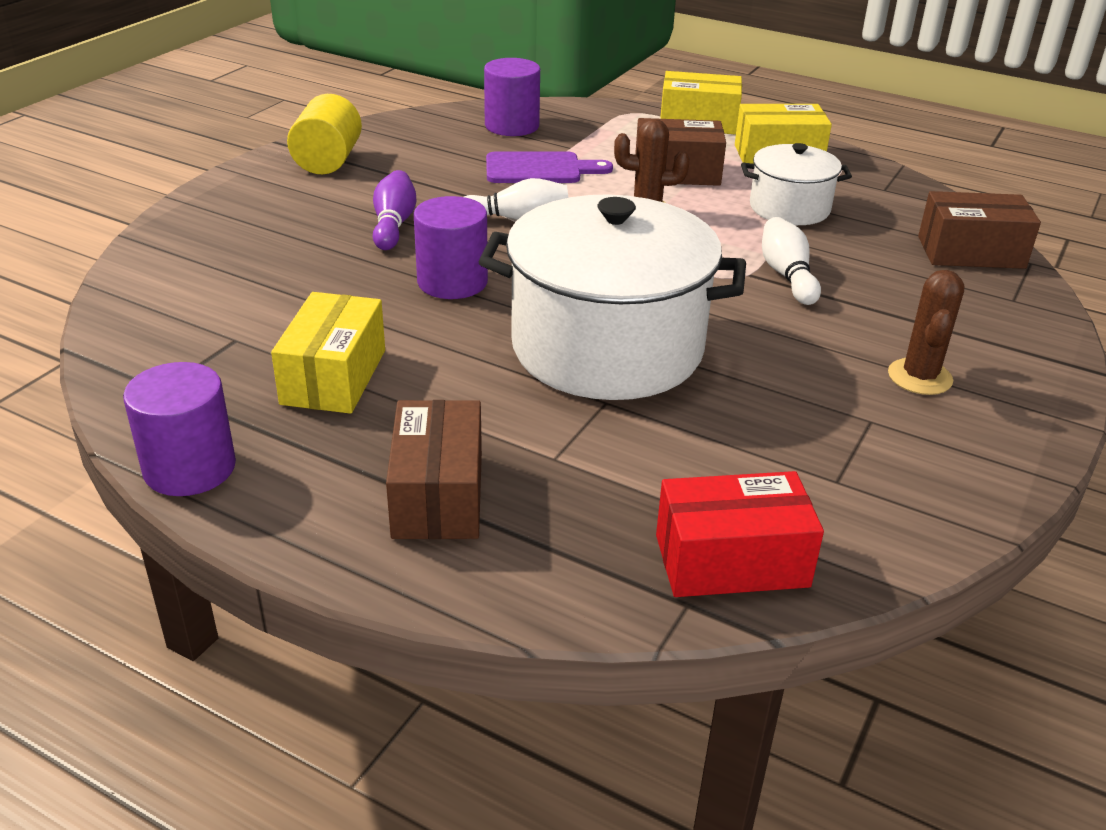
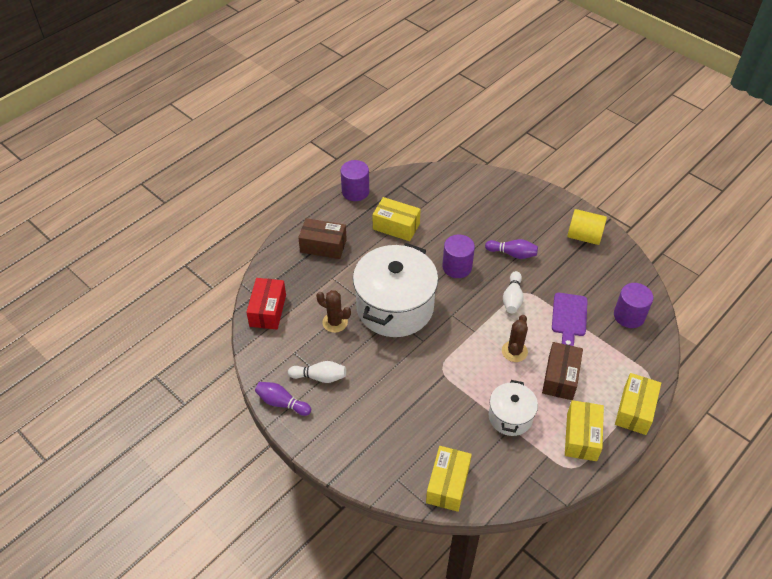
camera: 105 degrees right, 15 degrees up
white bowling pin [762,217,821,305] -> white bowling pin moved to [288,361,346,383]
brown cactus [888,270,965,395] -> brown cactus moved to [316,290,351,333]
brown box [918,191,1041,269] -> yellow box [426,446,472,512]
none -> purple bowling pin [255,382,311,416]

